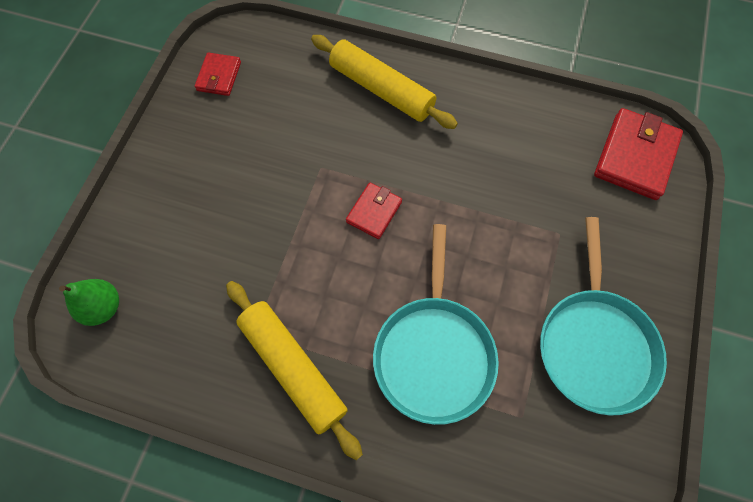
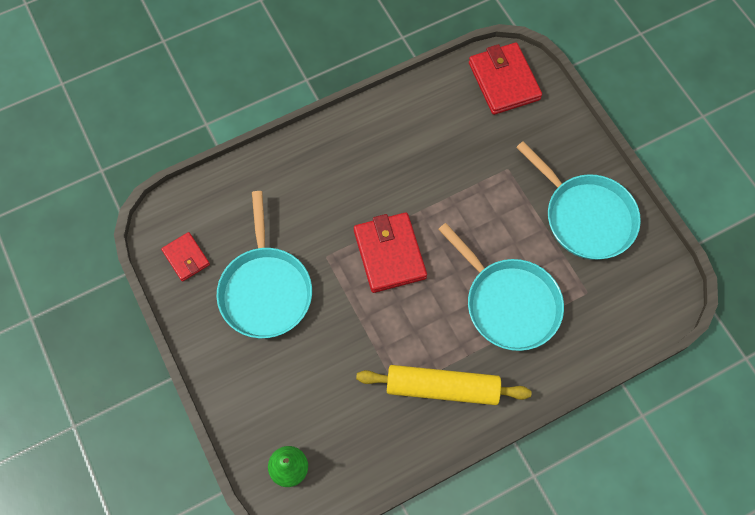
camera: 45 degrees left, 0 degrees up
yellow rolling pin [311,35,458,129] -> none
red wallet [346,182,402,239] -> red wallet [354,212,427,293], size x1.75
none -> turquoise pan [217,191,312,338]

